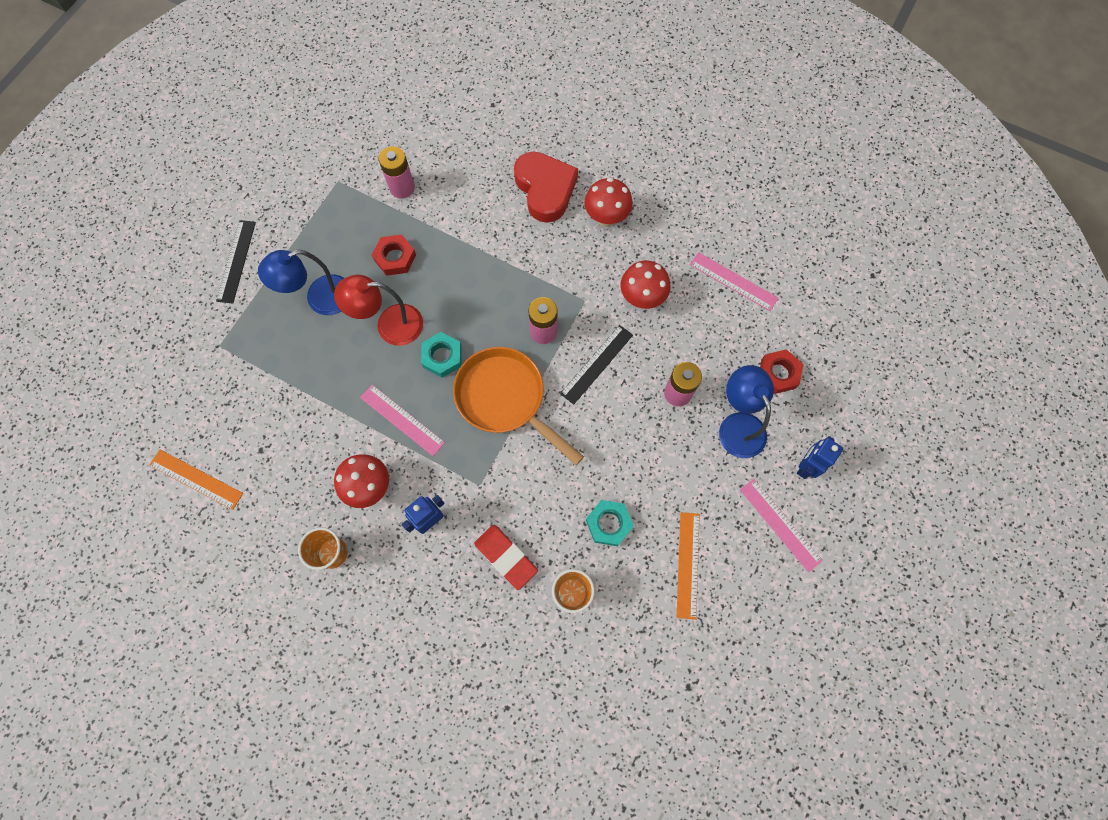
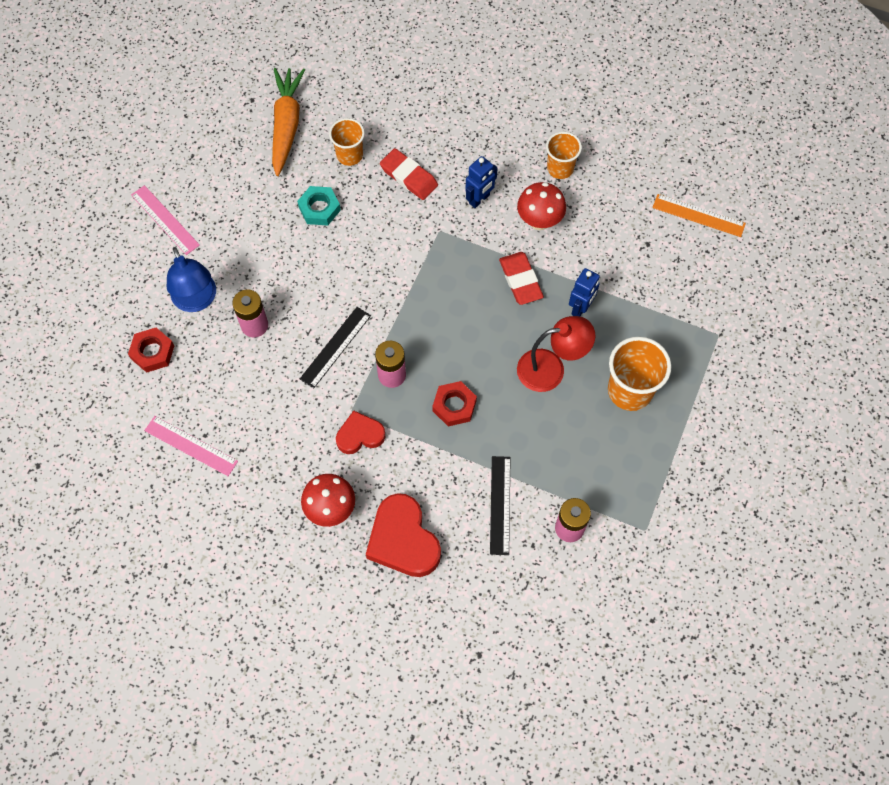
camera: 175 degrees right, 5 degrees down
black ruler [216,220,256,304] -> black ruler moved to [490,456,511,555]
blue lamp [258,250,344,315] -> orange cup [608,337,671,411]
pink ruler [360,384,445,456] -> red eraser [499,252,544,305]
red nut [372,234,416,276] -> red nut moved to [432,381,477,426]
turquoise nut [421,332,462,378] -> none
orange pan [453,347,584,465] -> none
red mushroom [620,261,671,309] -> none
orange ruler [677,512,700,620] -> none
blue robot [797,436,843,479] -> blue robot moved to [569,268,600,316]
none -> orange carrot [272,68,305,176]
none -> red heart [336,410,385,454]

